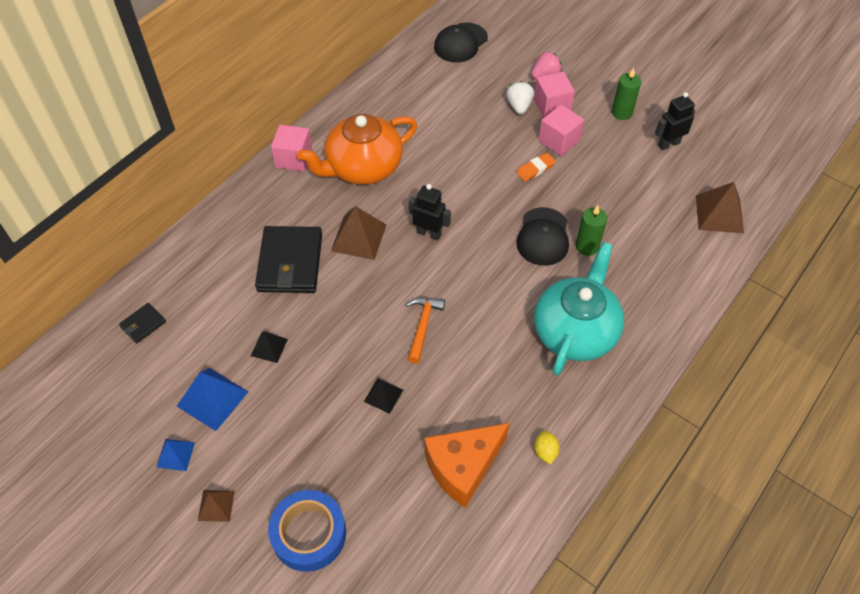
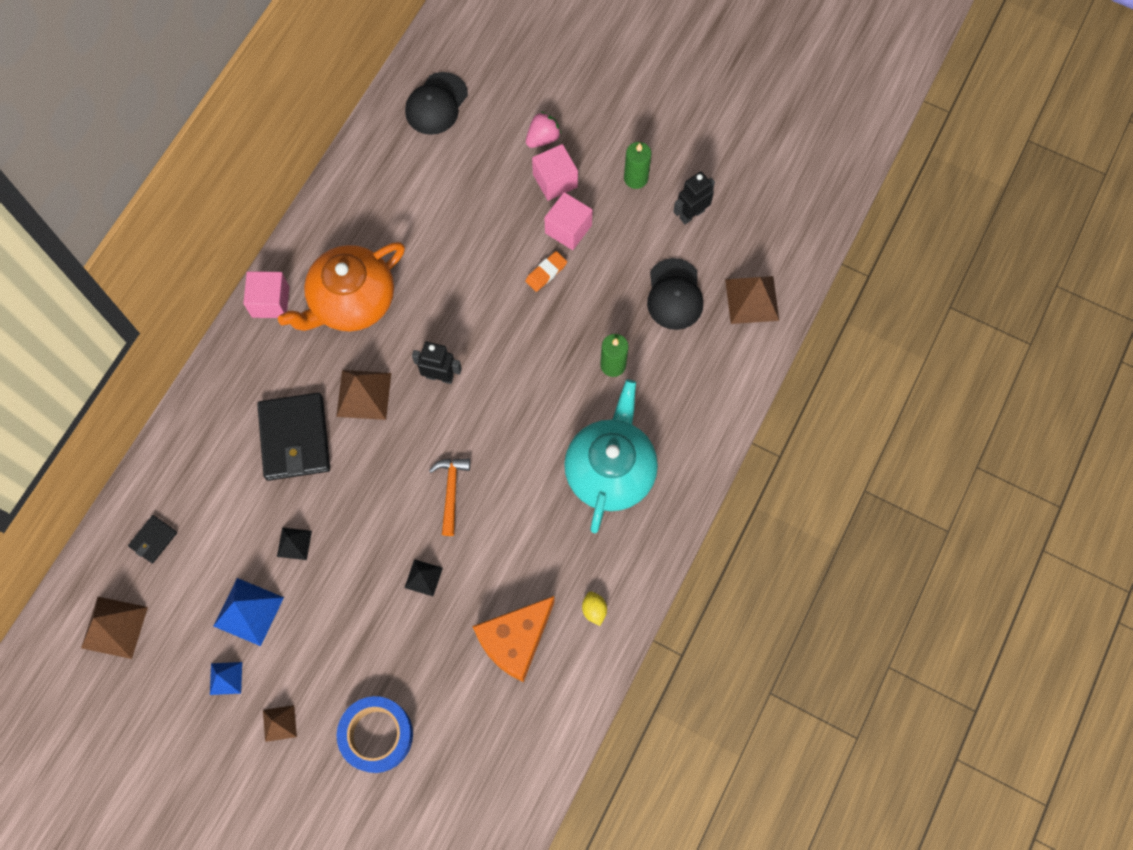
camera: 10 degrees left, 15 degrees up
white strawberry [506,81,534,114] -> none
black cap [516,207,569,266] -> black cap moved to [647,258,703,330]
none -> brown pyramid [81,597,148,659]

